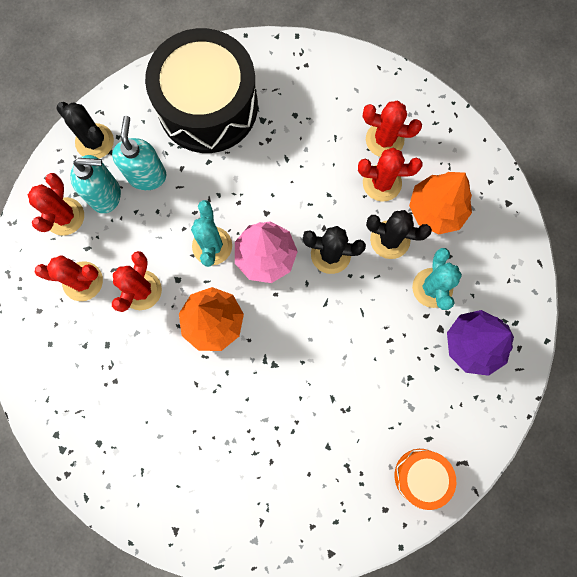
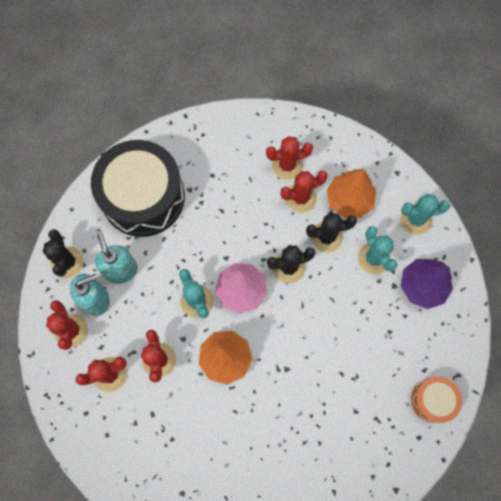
camera: 25 degrees left, 5 degrees down
black cactus [56,102,114,159] -> black cactus turned 60 degrees clockwise [43,229,84,278]
none -> turquoise cactus [400,194,450,235]

